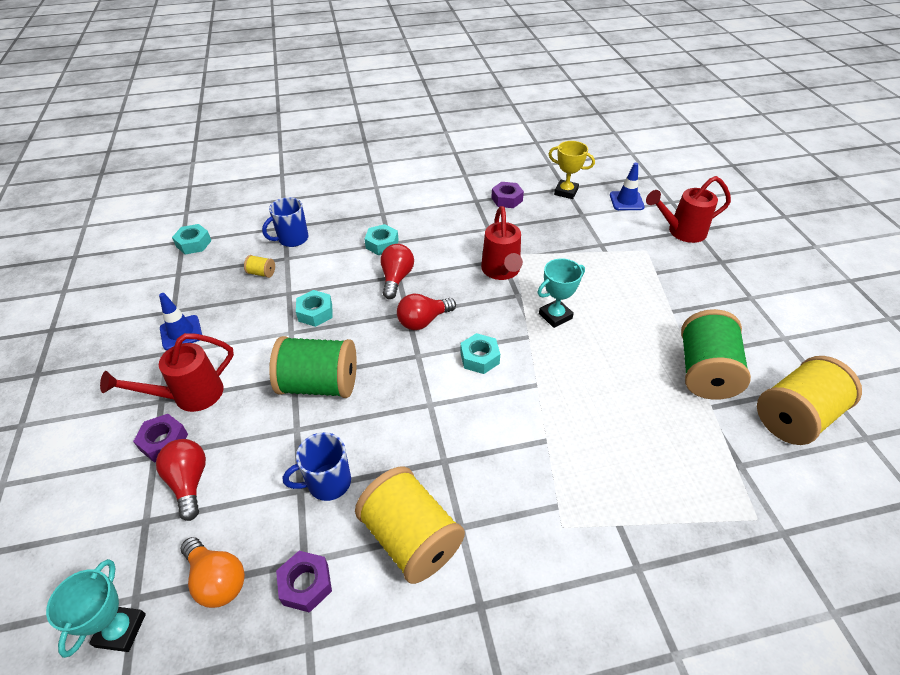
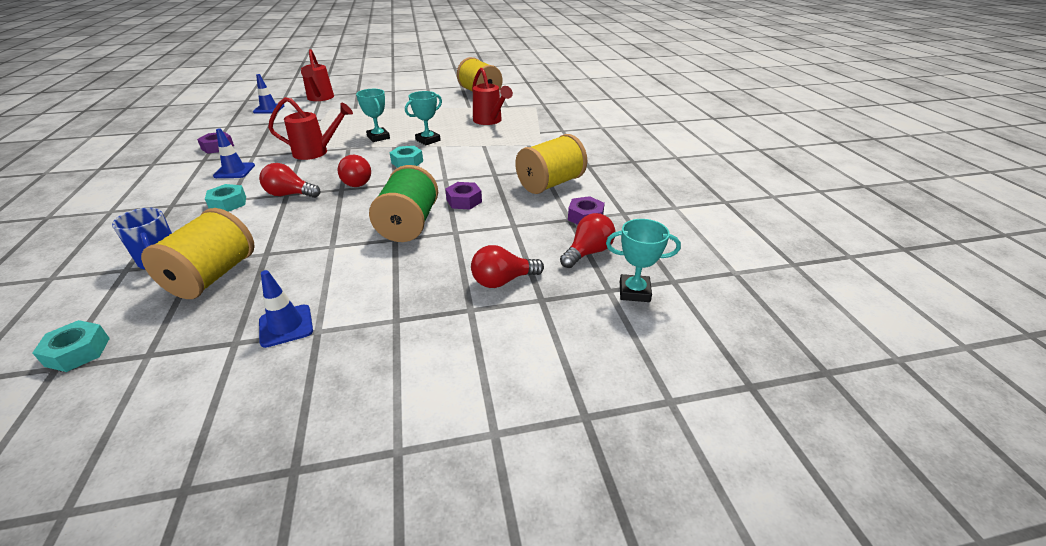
camera: 90 degrees left, 10 degrees down
red watering can [100,333,234,412] -> red watering can moved to [472,68,513,125]
purple nut [133,414,188,463] -> purple nut moved to [445,182,482,209]
orange light bulb [181,537,245,608] -> red light bulb [560,213,615,268]
yellow spool [244,255,275,278] -> yellow spool [141,208,255,299], size x2.48
blue mug [283,432,351,501] -> none
turquoise nut [296,290,332,327] -> none
yellow trophy [549,141,595,199] -> none
green spool [681,309,751,400] -> none
none -> blue traffic cone [213,128,255,178]
none -> turquoise trophy [405,91,442,145]

